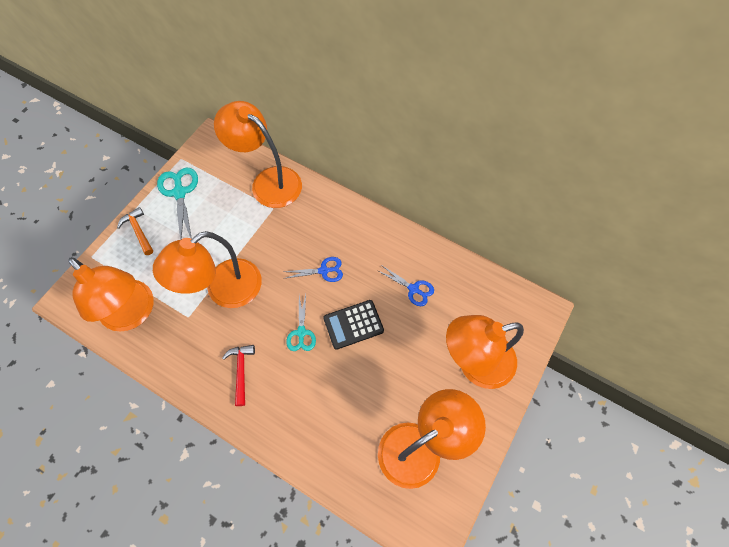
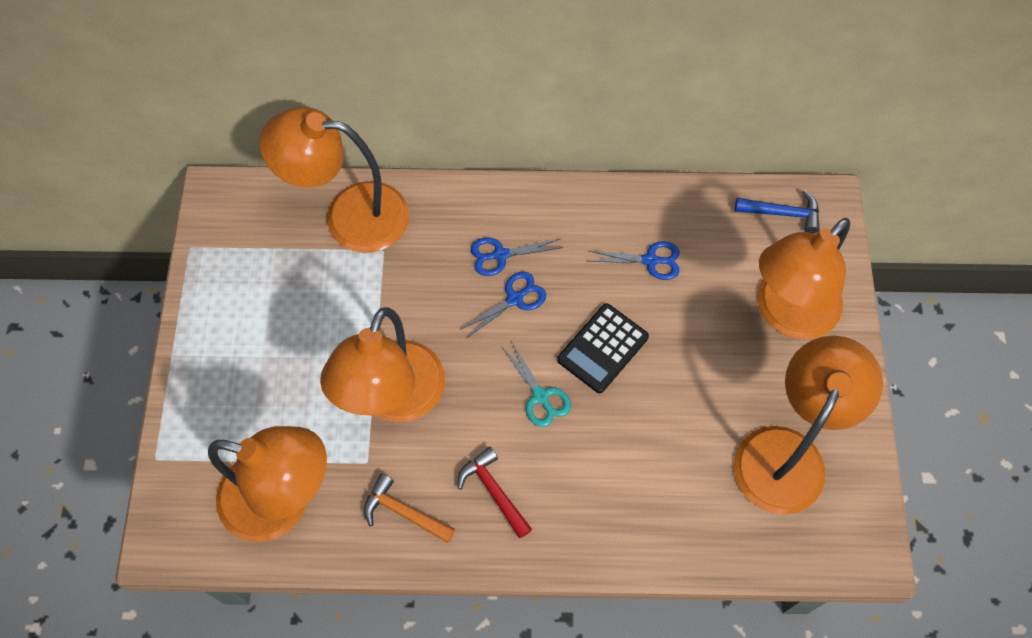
camera: 30 degrees left, 0 degrees up
orange hammer [117,207,153,255] -> orange hammer moved to [364,473,455,543]
turquoise scissors [157,167,198,240] -> none
none -> blue scissors [471,237,564,276]
none -> blue hammer [735,190,820,233]

